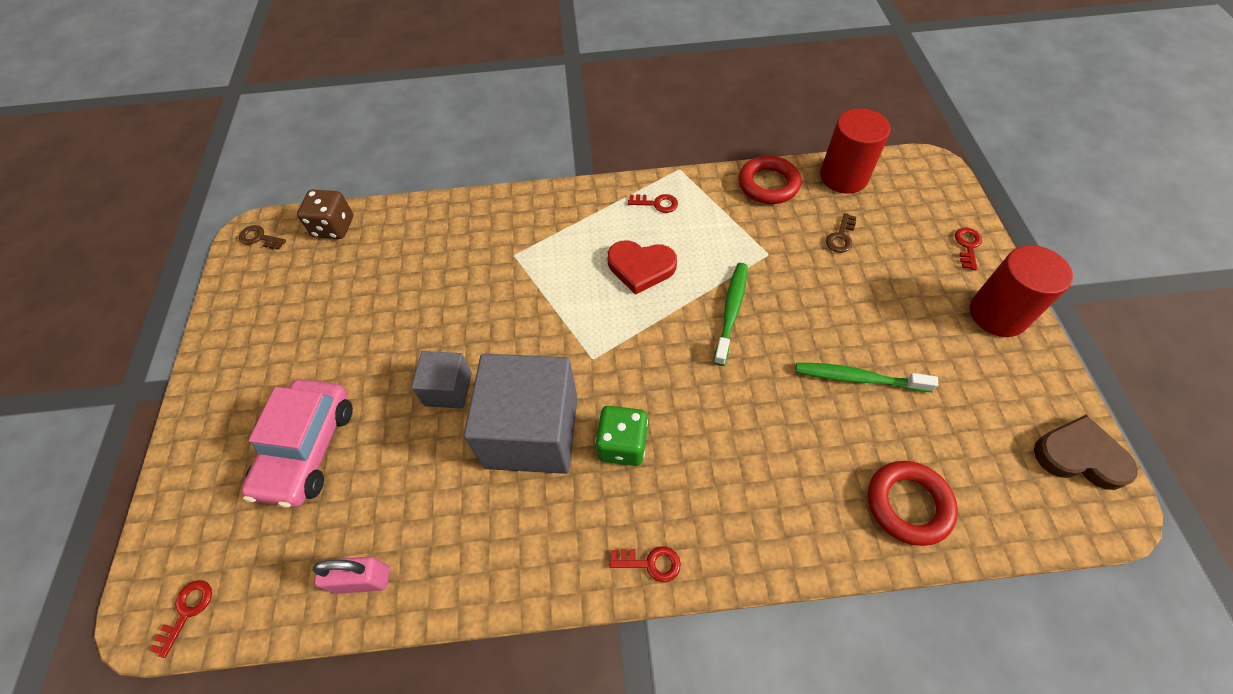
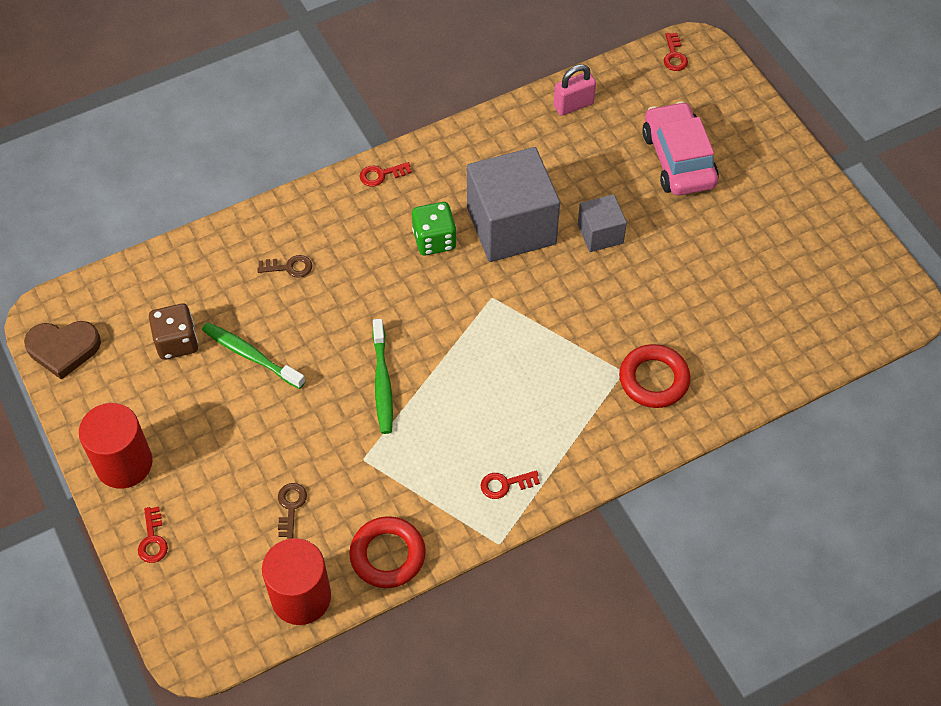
camera: 155 degrees right, 0 degrees up
brown key [239,225,286,250] -> brown key moved to [257,255,312,278]
brown dice [297,190,353,239] -> brown dice moved to [149,304,198,360]
red heart [607,240,677,295] -> none
green toothbrush [796,363,938,392] -> green toothbrush turned 135 degrees counterclockwise [202,322,305,389]
red ring [868,461,958,546] -> red ring moved to [619,344,690,408]

